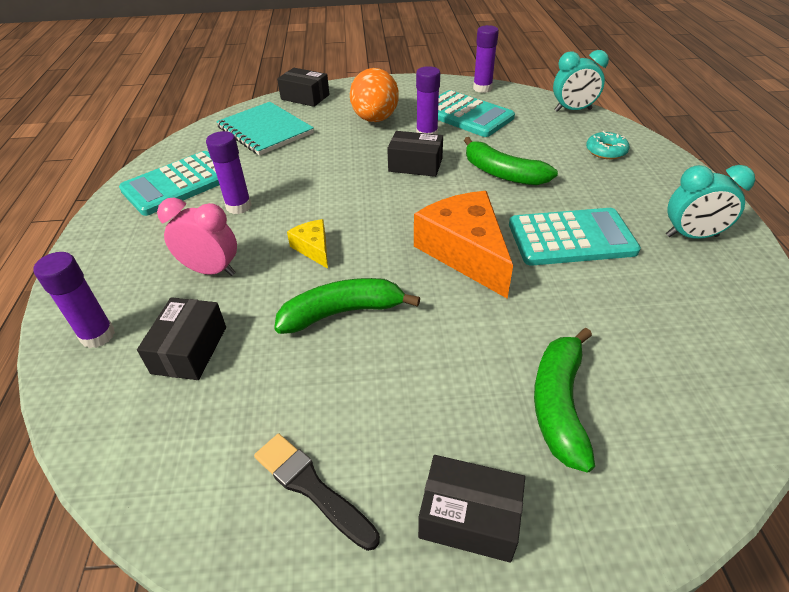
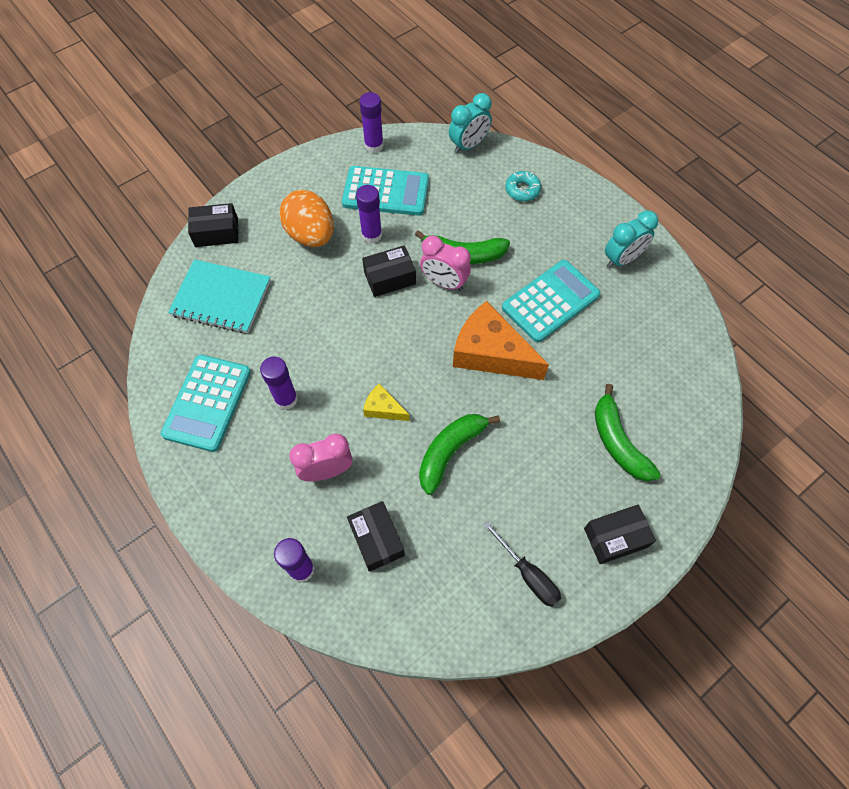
camera: 35 degrees left, 20 degrees up
black brush [254,434,380,551] -> black screwdriver [483,521,561,607]
none -> pink clock [420,235,471,291]

